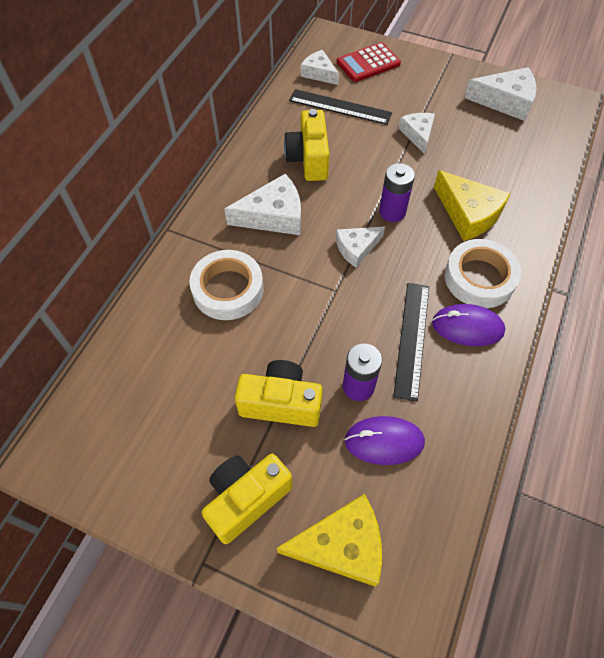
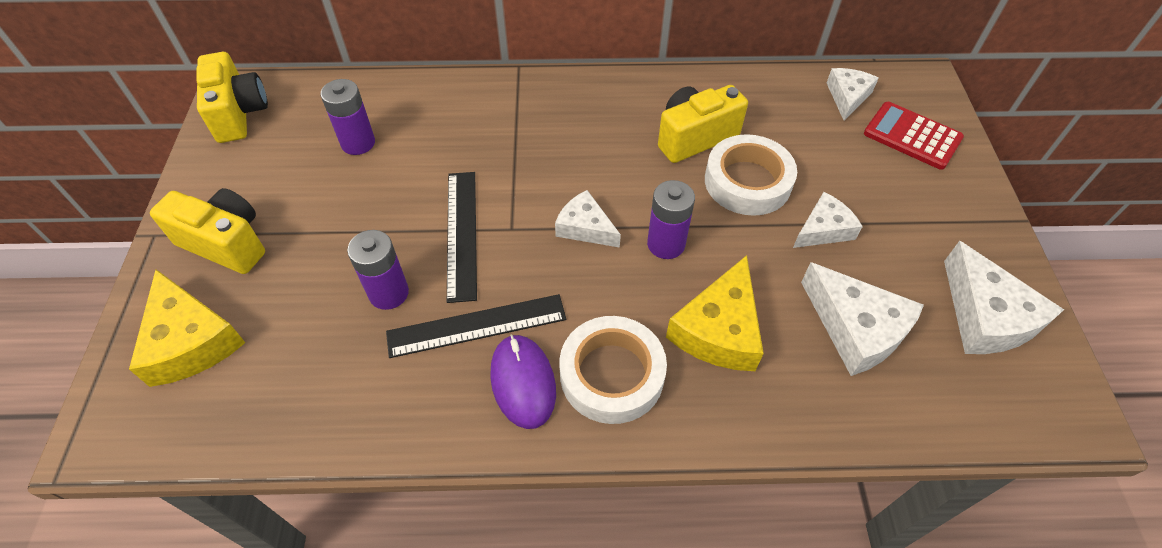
camera: 65 degrees right, 5 degrees down
white tape [190,250,263,320] -> white tape moved to [705,134,797,216]
white cheese [224,174,301,235] -> white cheese moved to [801,262,924,376]
yellow camera [235,360,323,427] -> yellow camera moved to [196,52,268,143]
black ruler [289,89,392,125] -> black ruler moved to [447,172,477,303]
purple mouse [344,416,425,465] -> none
none -> purple battery [321,79,375,155]

